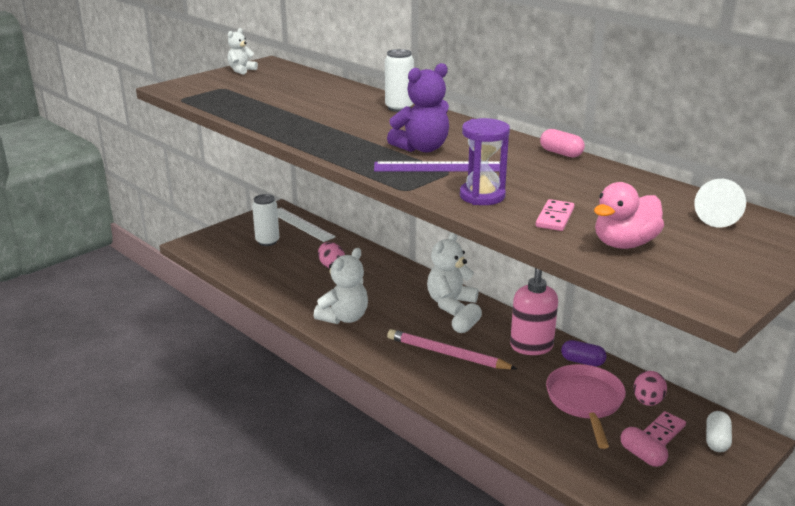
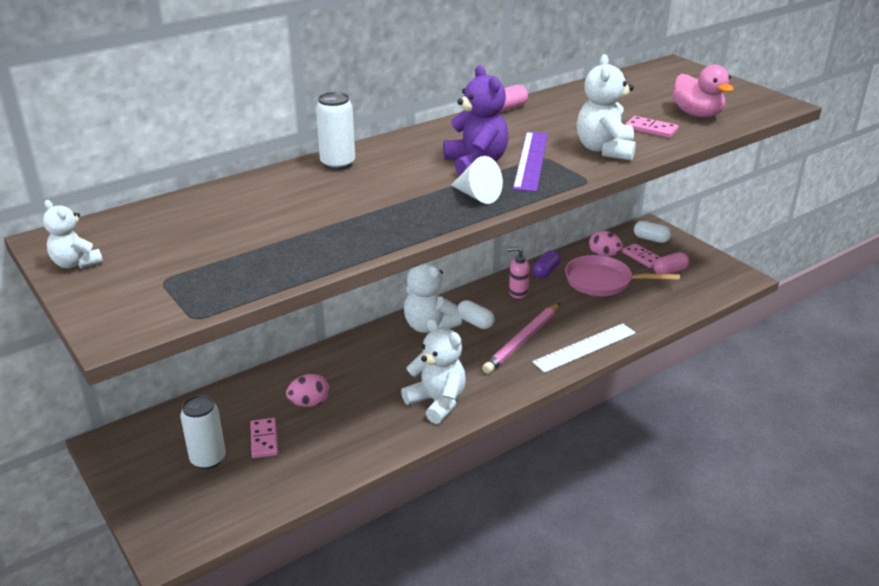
camera: 80 degrees left, 5 degrees up
white ruler [277,208,336,242] -> white ruler moved to [532,323,636,373]
purple hourglass [460,118,510,205] -> white teddy bear [577,54,636,161]
pink soap dispenser [510,268,558,355] -> pink soap dispenser [507,247,530,298], size x0.58
white cone [694,179,746,227] -> white cone moved to [451,156,503,204]
none -> pink domino [250,418,278,458]

